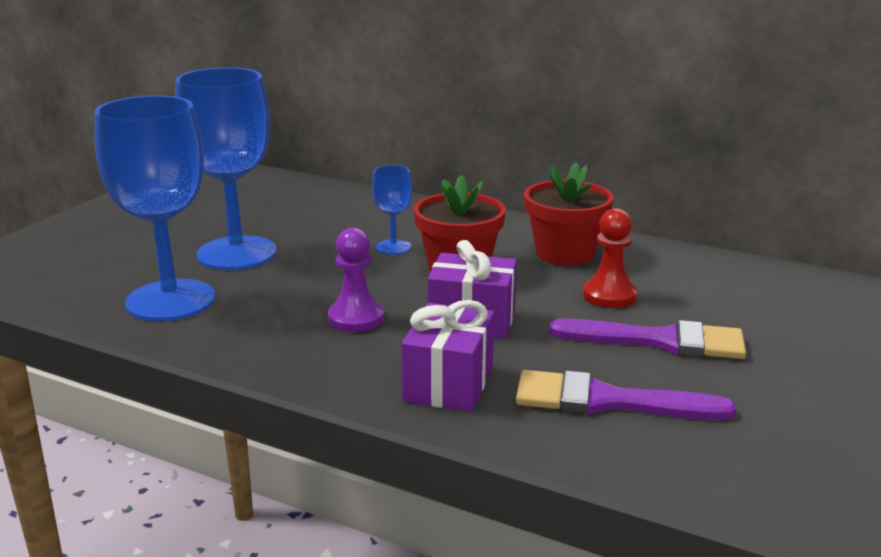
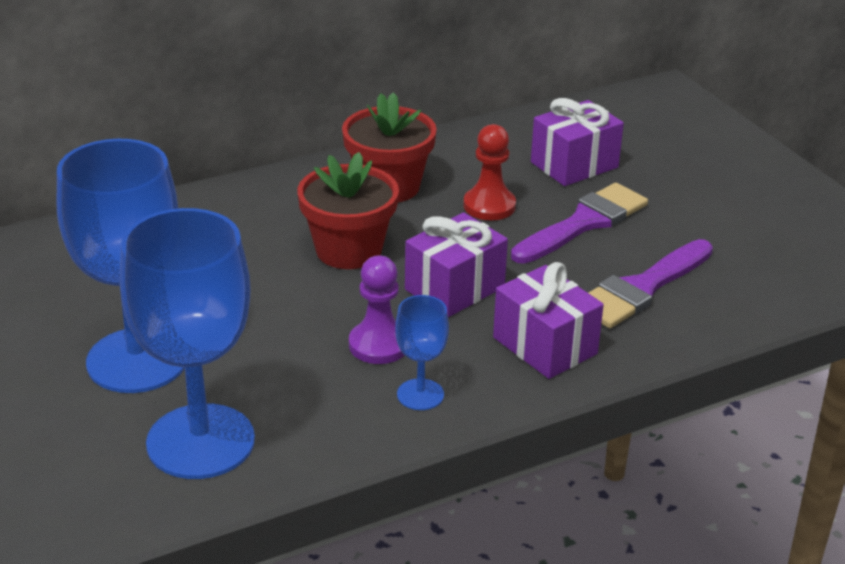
camera: 55 degrees left, 10 degrees up
blue goblet [372,165,412,255] -> blue goblet moved to [395,295,449,410]
none -> purple gift [531,98,624,186]

